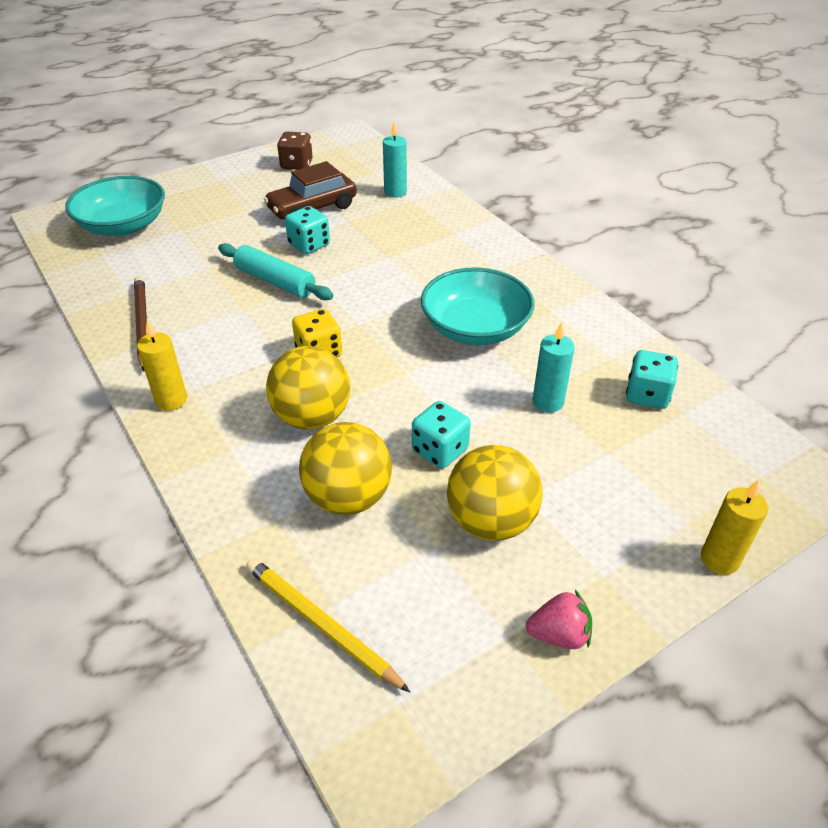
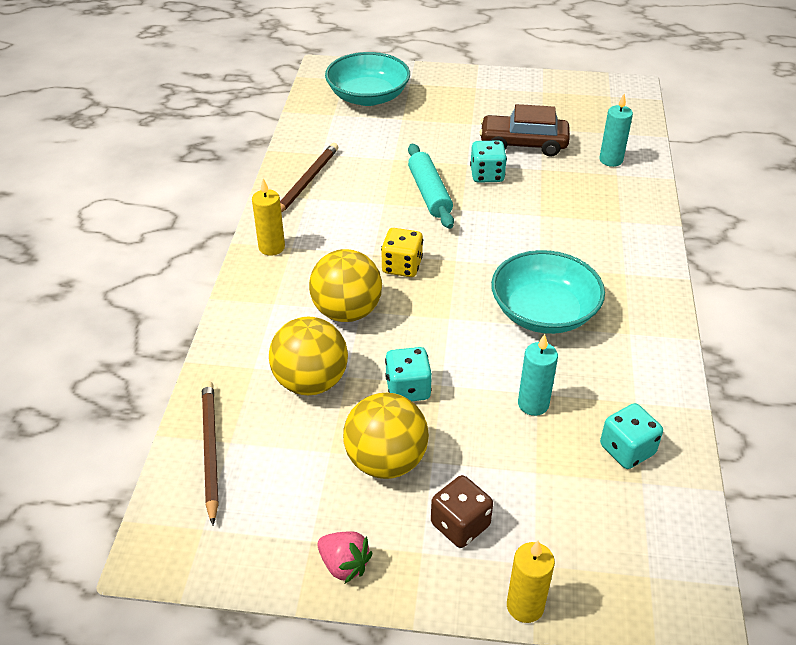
camera: 40 degrees right, 0 degrees up
yellow pencil [246,558,410,692] -> brown pencil [202,381,219,525]
brown dice [277,132,313,170] -> brown dice moved to [431,475,493,548]

